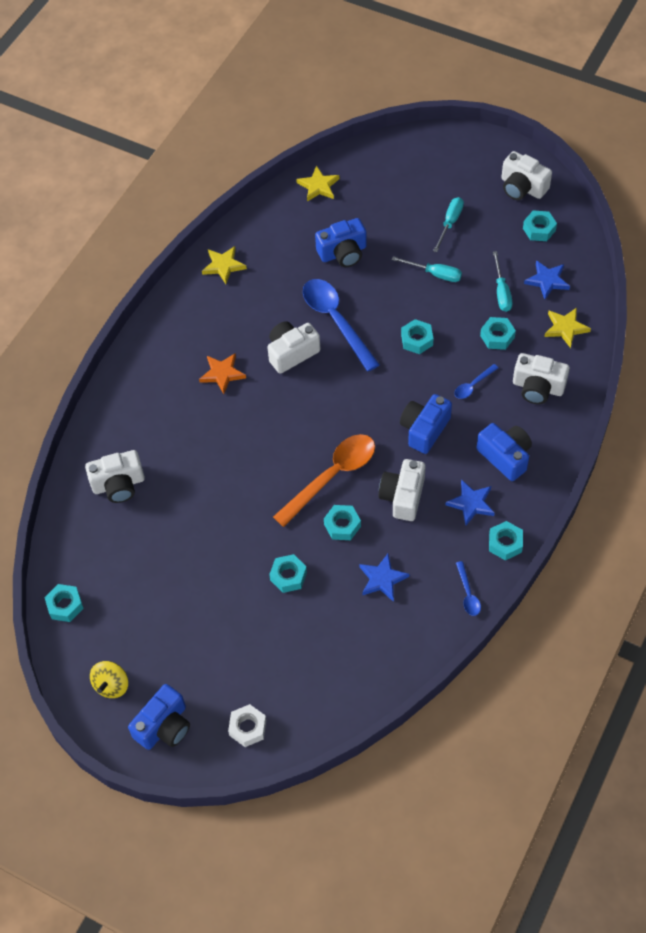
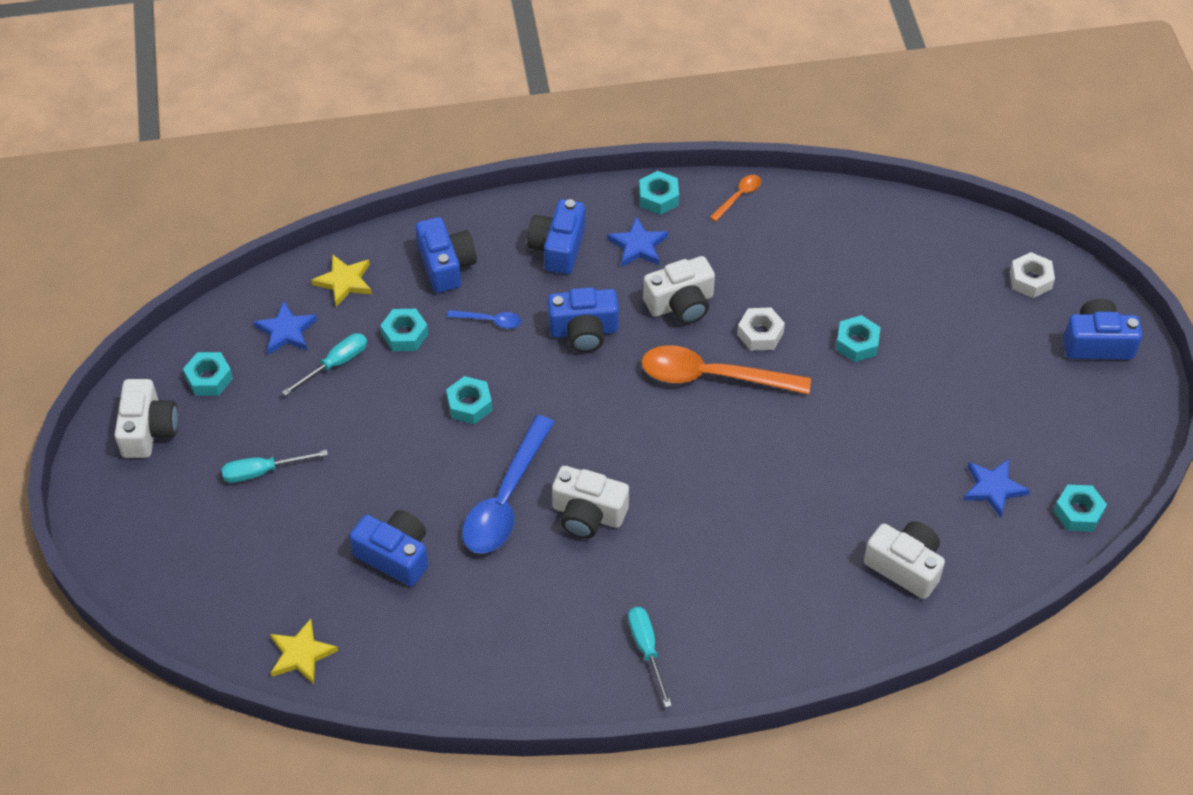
camera: 130 degrees left, 5 degrees down
yellow spinning top [90,661,128,698] -> none
orange star [199,354,246,394] -> none
yellow star [202,246,247,284] -> none
turquoise nut [324,505,361,540] -> white nut [737,307,785,351]
blue star [359,554,409,602] -> blue star moved to [963,459,1030,518]
turquoise screwdriver [392,256,462,282] -> turquoise screwdriver moved to [628,607,672,708]
blue spoon [456,561,481,616] -> orange spoon [710,175,761,222]
white camera [513,353,570,404] -> blue camera [416,217,477,293]

